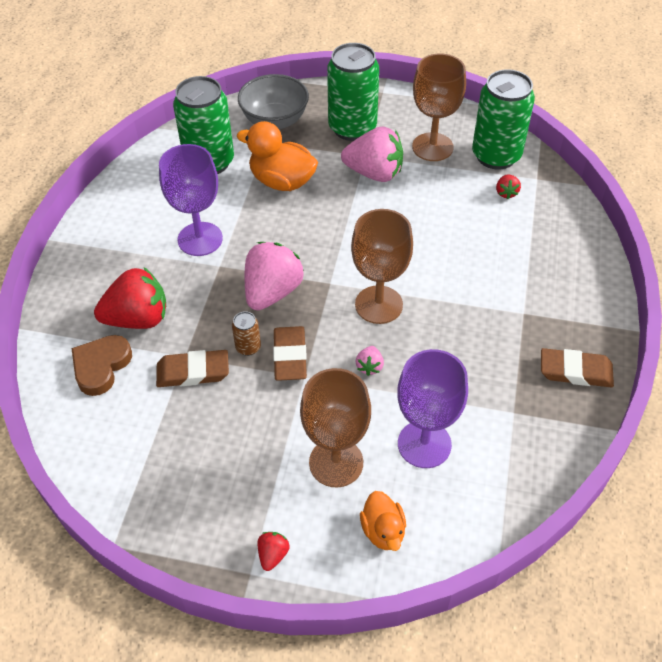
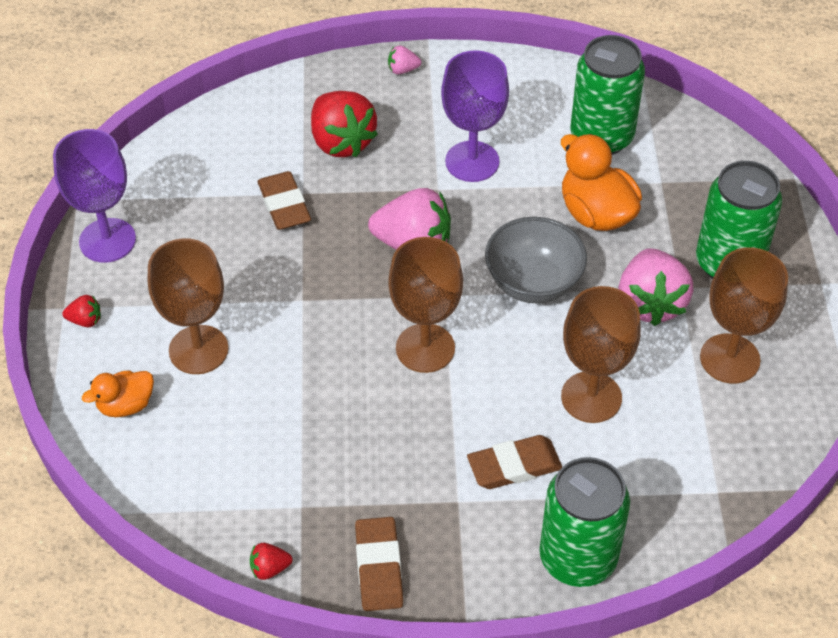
camera: 75 degrees right, 0 degrees up
brown heart [71,335,132,396] -> none
brown can [232,311,261,356] -> none
orange duck [237,121,318,191] -> orange duck turned 45 degrees counterclockwise [561,134,642,231]
grey bowl [238,74,309,130] -> grey bowl moved to [485,217,587,303]
brown eraser [273,326,307,381] -> brown eraser moved to [467,435,562,489]
pink strawberry [356,346,384,376] -> pink strawberry moved to [388,46,421,74]
purple goblet [397,349,468,468] -> purple goblet moved to [53,129,136,263]
green can [472,69,535,170] -> green can moved to [539,457,630,587]
red strawberry [496,174,521,199] -> red strawberry moved to [250,543,292,580]
none -> brown goblet [561,286,641,423]

